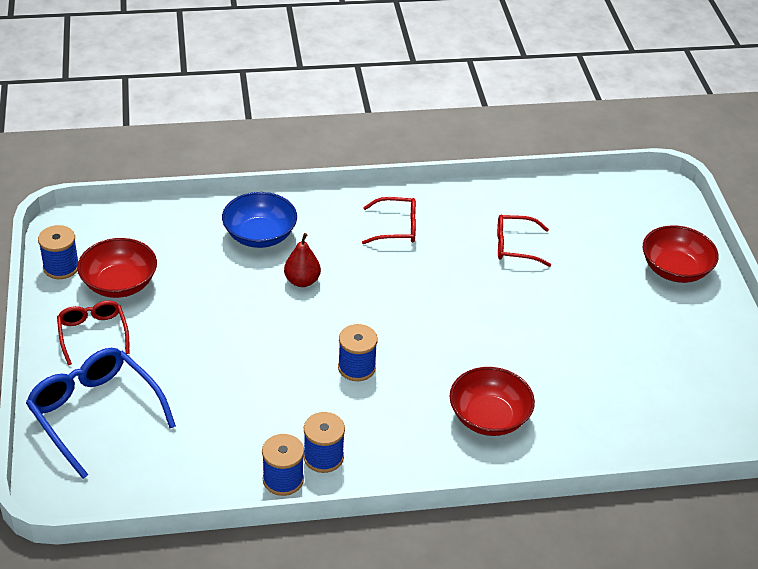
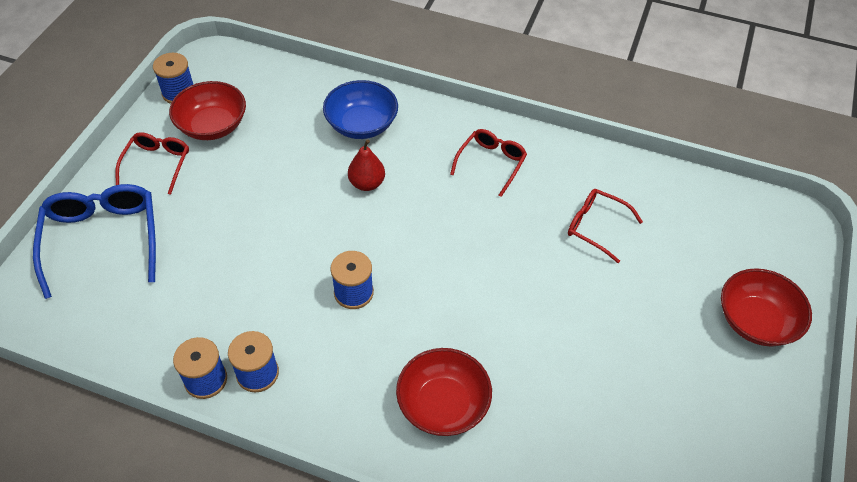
camera: 30 degrees right, 10 degrees up
red glasses [362,197,416,244] -> red glasses turned 90 degrees counterclockwise [450,129,527,197]

